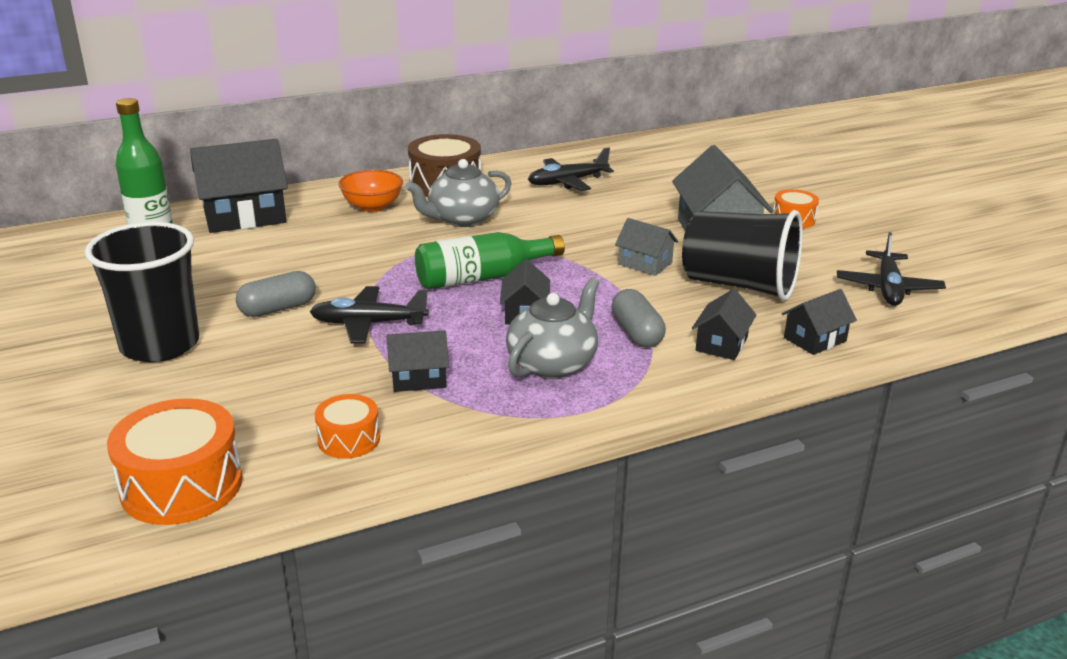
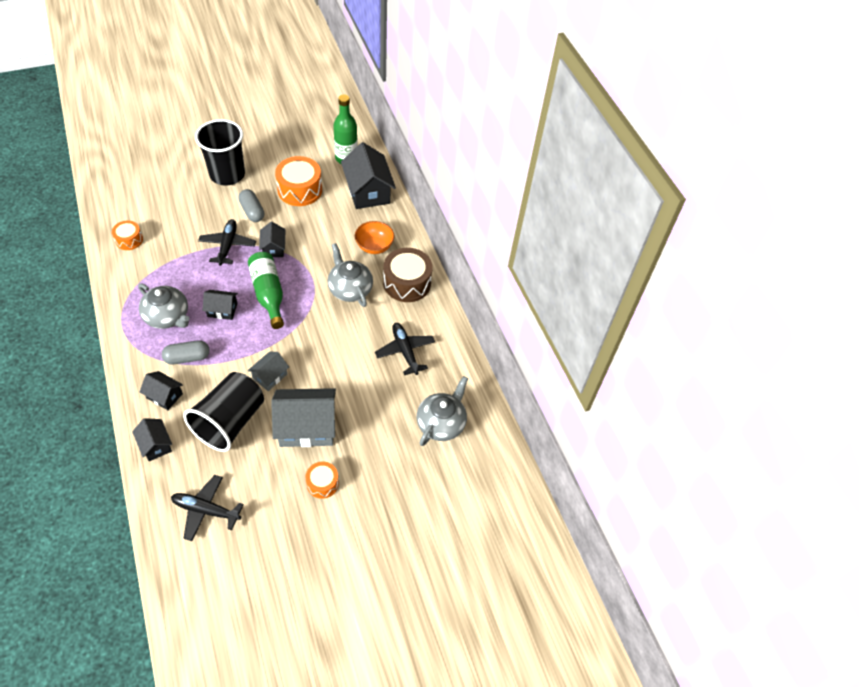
camera: 90 degrees right, 25 degrees up
orange drum [107,398,243,525] -> orange drum moved to [275,156,322,206]
black house [386,330,449,392] -> black house moved to [259,222,285,257]
none -> grey teapot [417,376,468,446]

